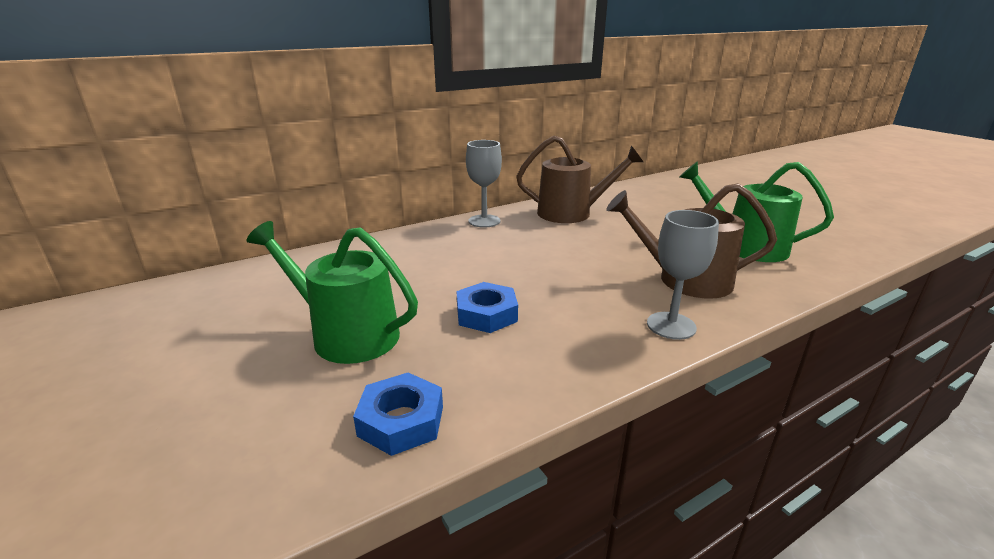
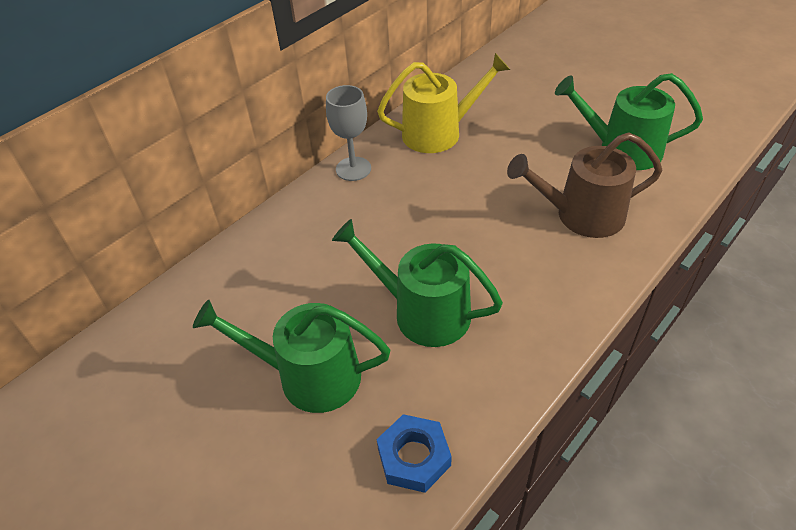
camera: 15 degrees left, 20 degrees up
blue nut [457,282,518,333] -> green watering can [332,219,503,347]
brown watering can [516,135,643,223] -> yellow watering can [377,53,510,153]
grey goblet [647,210,719,340] -> none

